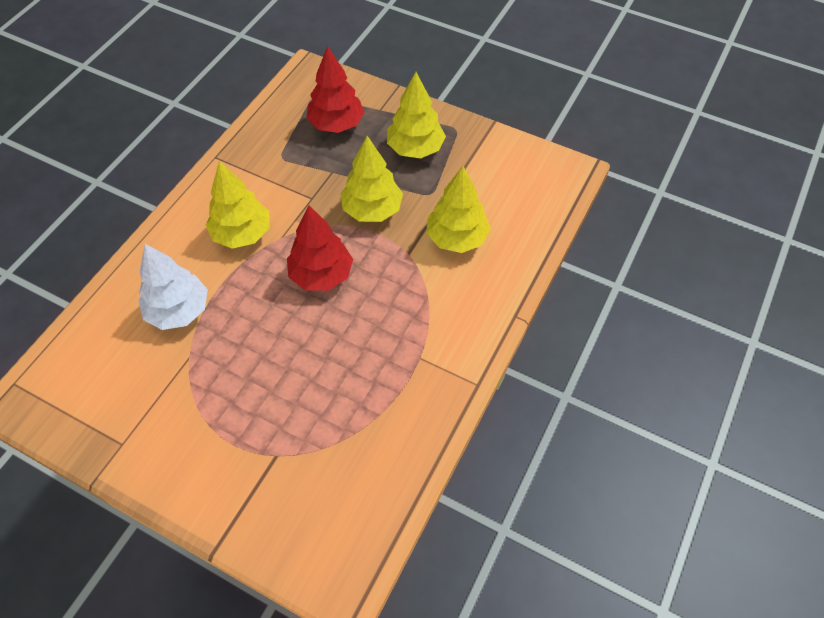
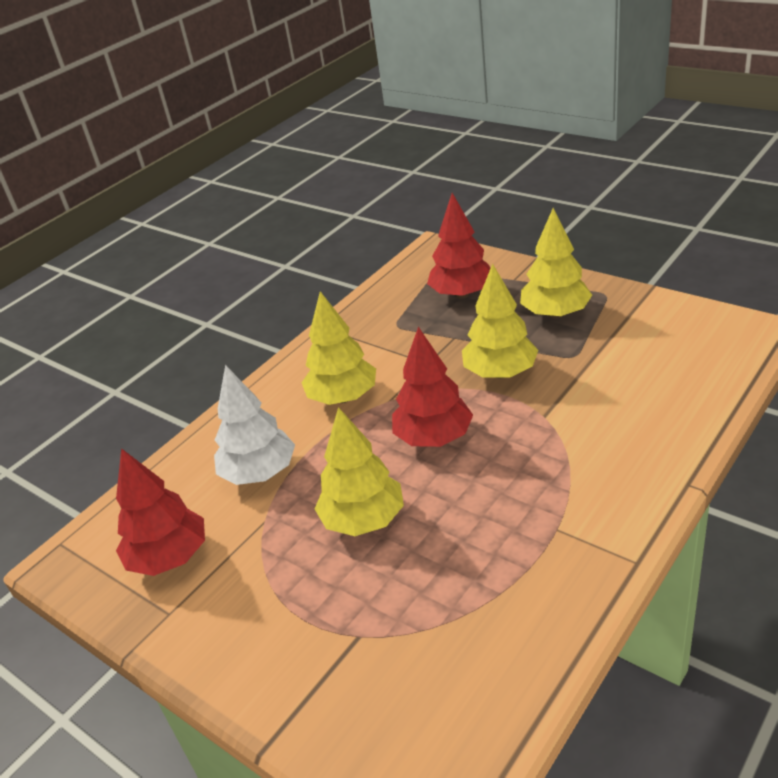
camera: 15 degrees right, 20 degrees down
yellow tree [426,166,491,253] -> yellow tree moved to [315,407,404,536]
none -> red tree [116,448,205,576]

